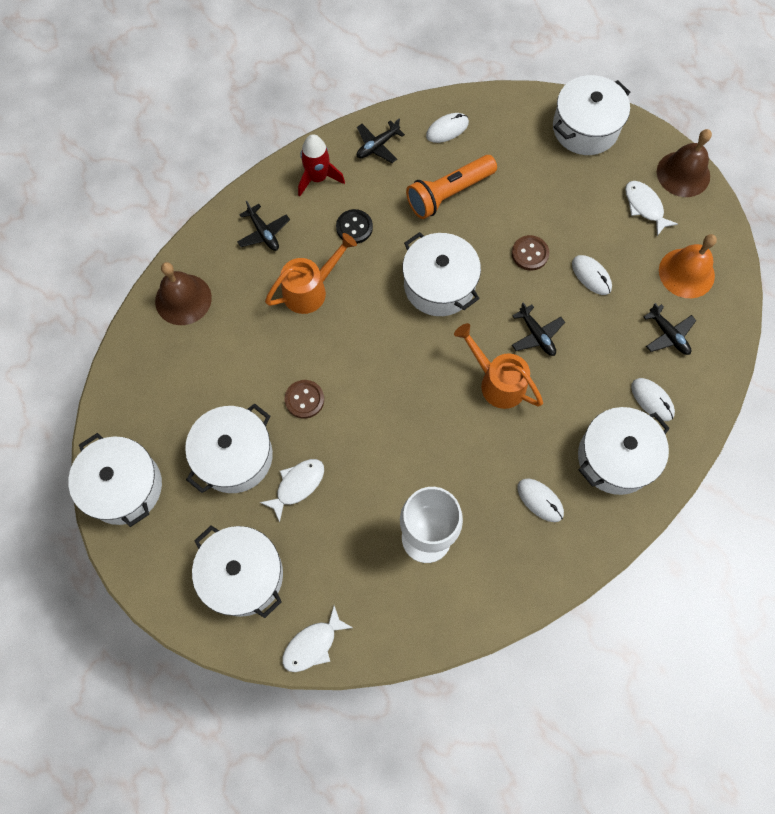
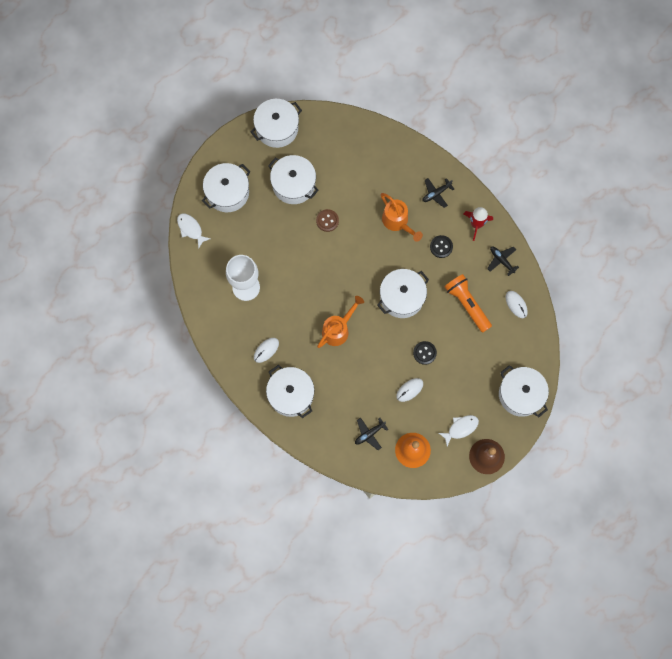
camera: 90 degrees right, 5 degrees up
brown bell [155,262,212,325] -> none
white fish [260,459,324,522] -> none
brown button [512,235,549,270] -> black button [413,341,437,365]
black plane [512,302,565,356] -> none
white mouse [631,378,675,421] -> none

